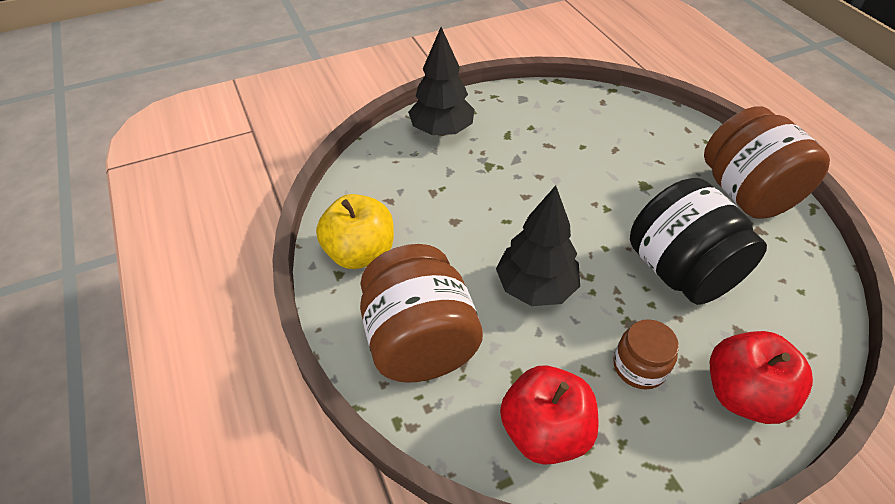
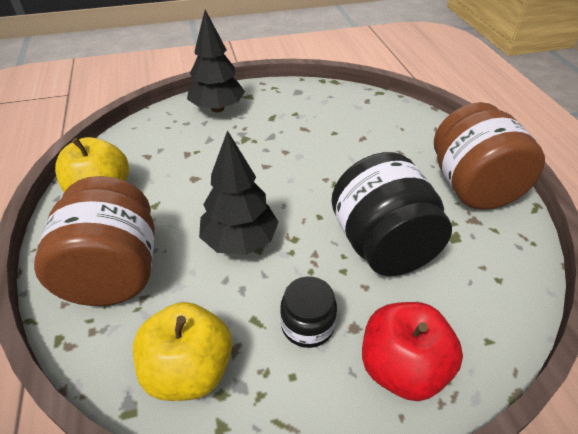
camera: 10 degrees right, 5 degrees down
red apple [500,366,599,465] -> yellow apple [133,302,232,401]
brown jar [613,319,679,389] -> black jar [280,276,337,348]

